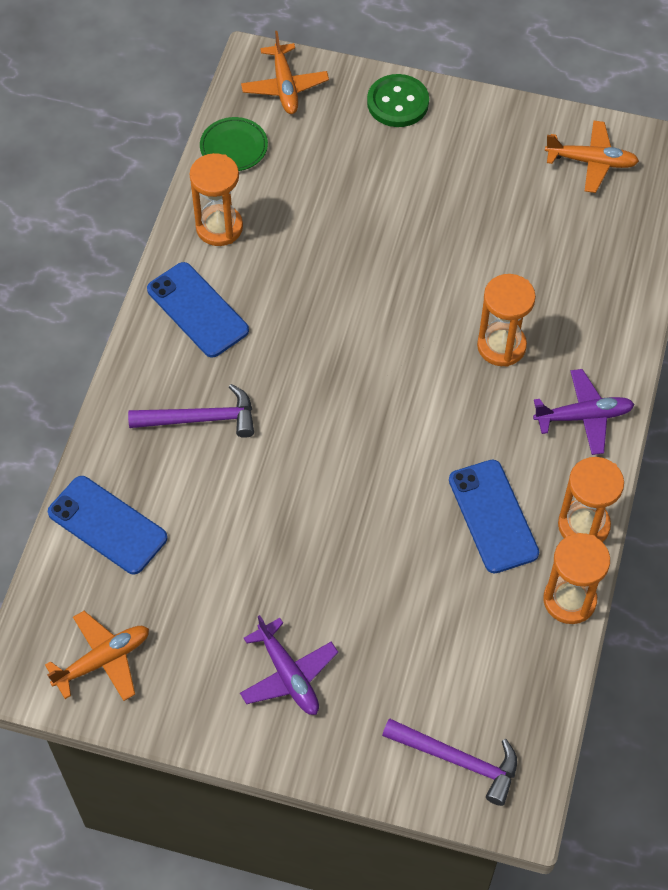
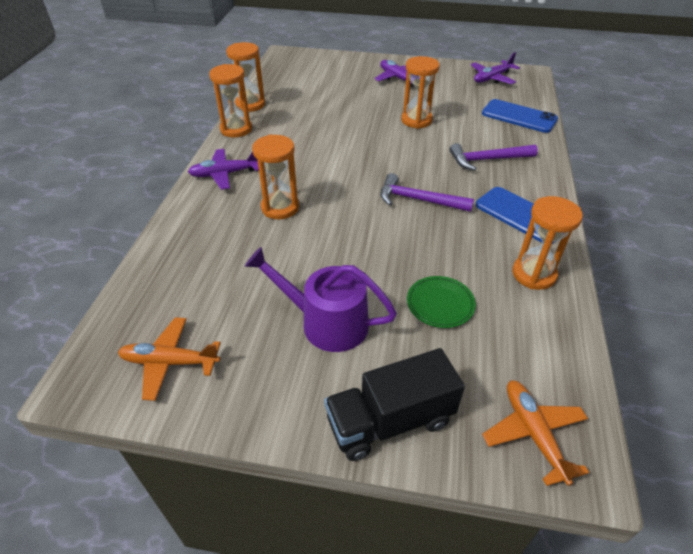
camera: 175 degrees right, 15 degrees down
orange plane [45,611,149,701] -> purple plane [471,52,520,84]
green plate [200,117,268,171] -> green plate moved to [407,276,476,328]
green button [367,74,429,127] -> black truck [324,348,465,461]
purple hammer [382,718,517,806] -> purple hammer moved to [380,173,474,212]
blue phone [449,460,539,573] -> none
none -> purple watering can [245,247,397,352]
none -> orange hourglass [401,56,440,129]

